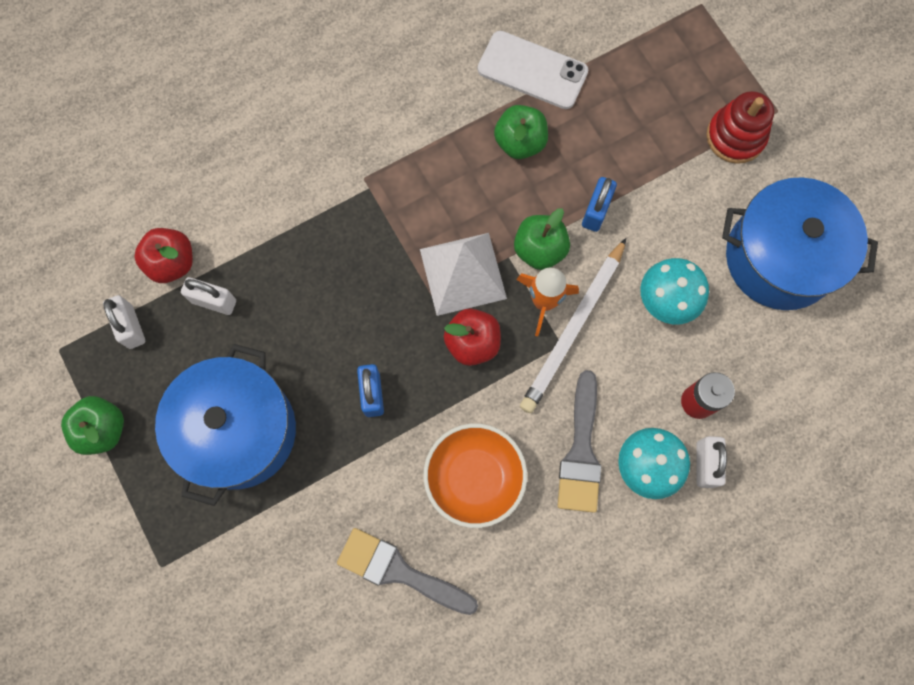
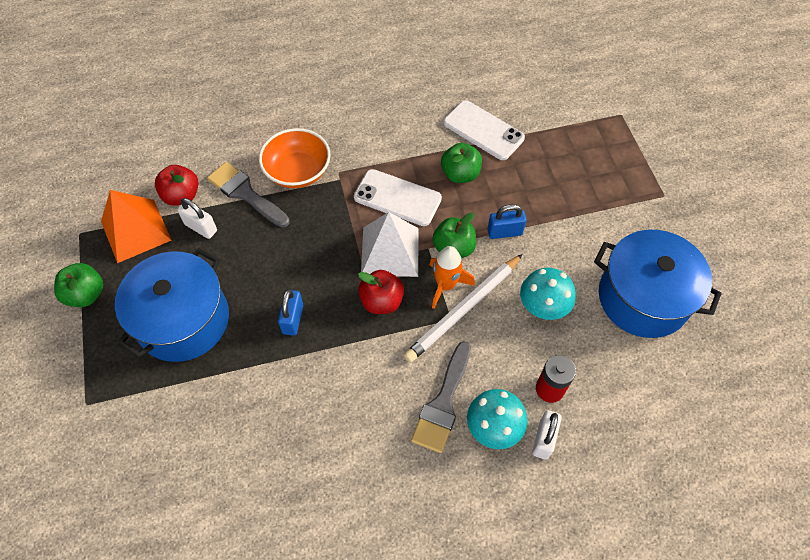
camera: 15 degrees right, 15 degrees down
white padlock [103,295,145,349] -> orange pyramid [101,190,172,263]
grey brush [337,528,478,615] -> grey brush moved to [207,162,290,227]
orange bowl [423,423,527,528] -> orange bowl moved to [259,128,331,188]
blue padlock [582,177,617,232] -> blue padlock turned 45 degrees clockwise [487,204,526,239]
red stacking toy [706,91,774,164] -> none
none -> white phone [354,169,442,226]

